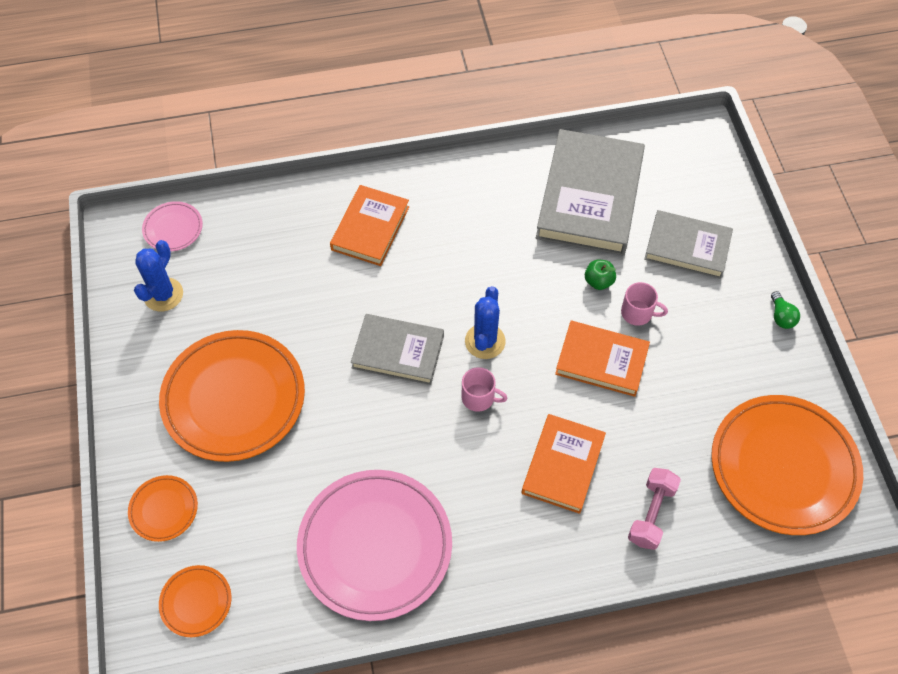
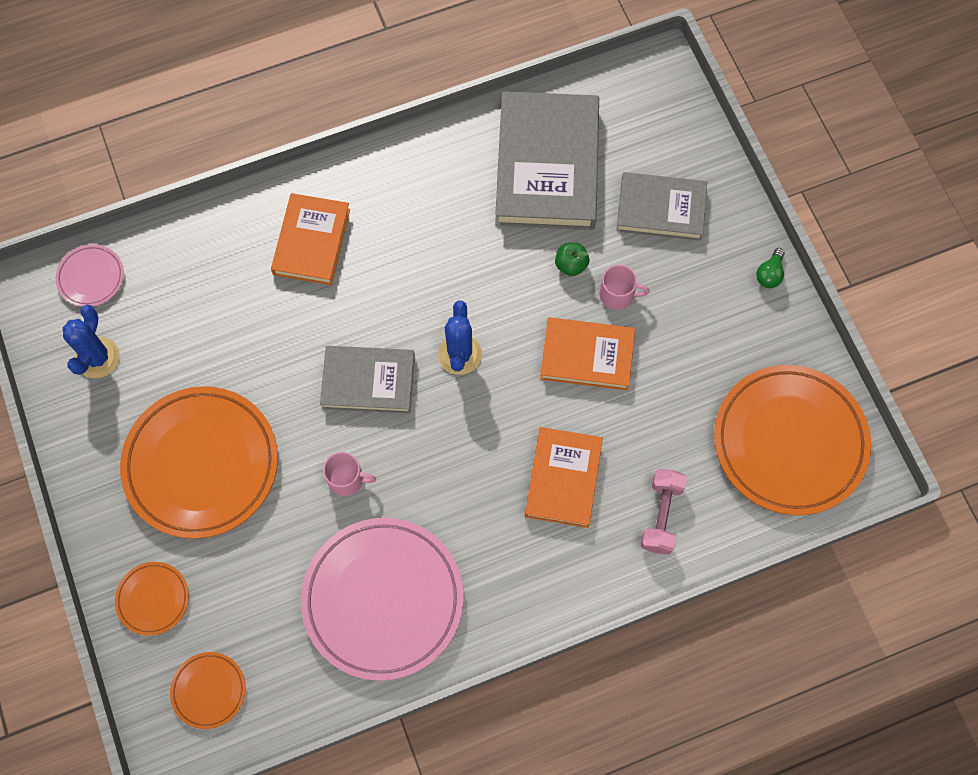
camera: 10 degrees left, 10 degrees up
pink mug [462,367,508,412] -> pink mug moved to [323,452,376,496]
green light bulb [771,291,800,329] -> green light bulb turned 45 degrees clockwise [756,248,785,288]

